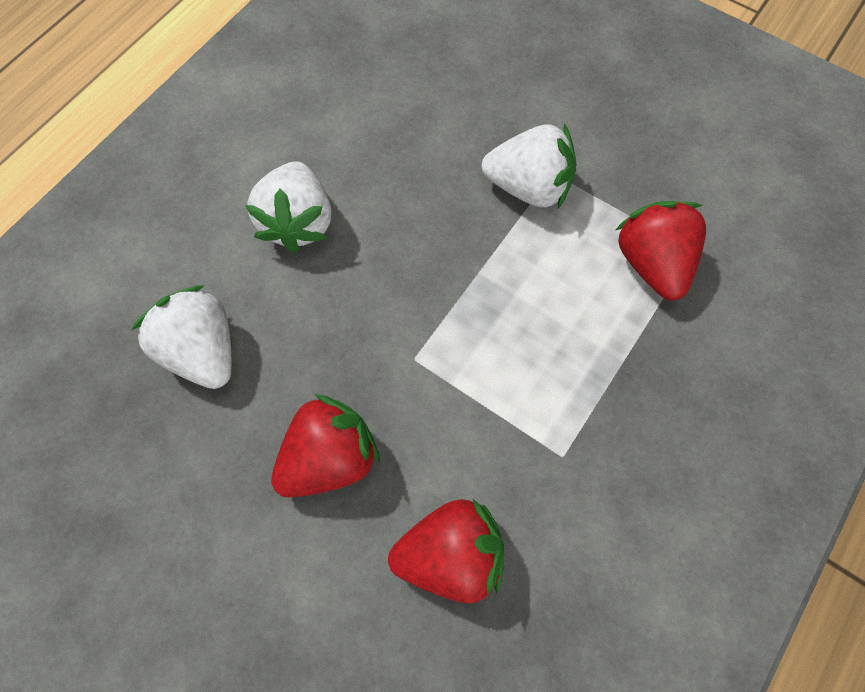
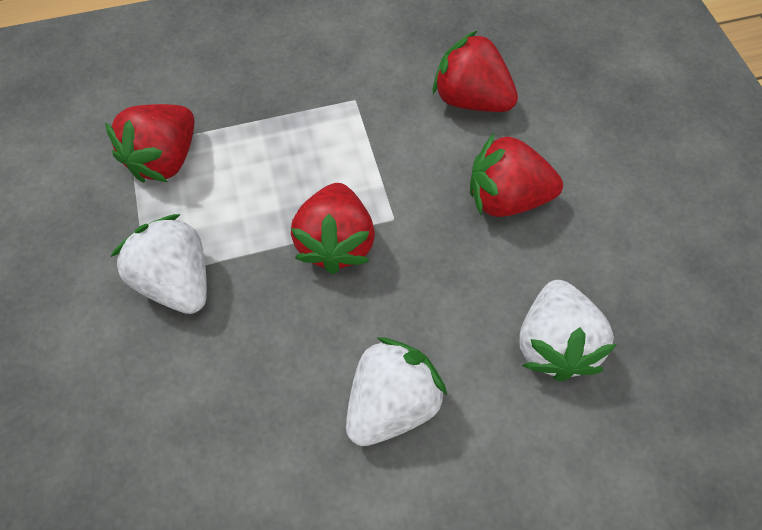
camera: 140 degrees left, 5 degrees down
none -> red strawberry [291,183,375,274]

